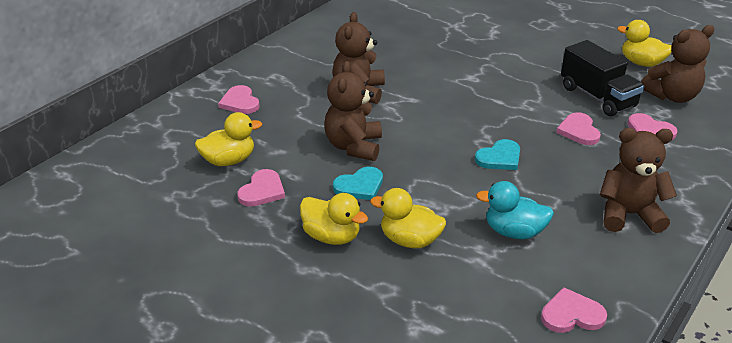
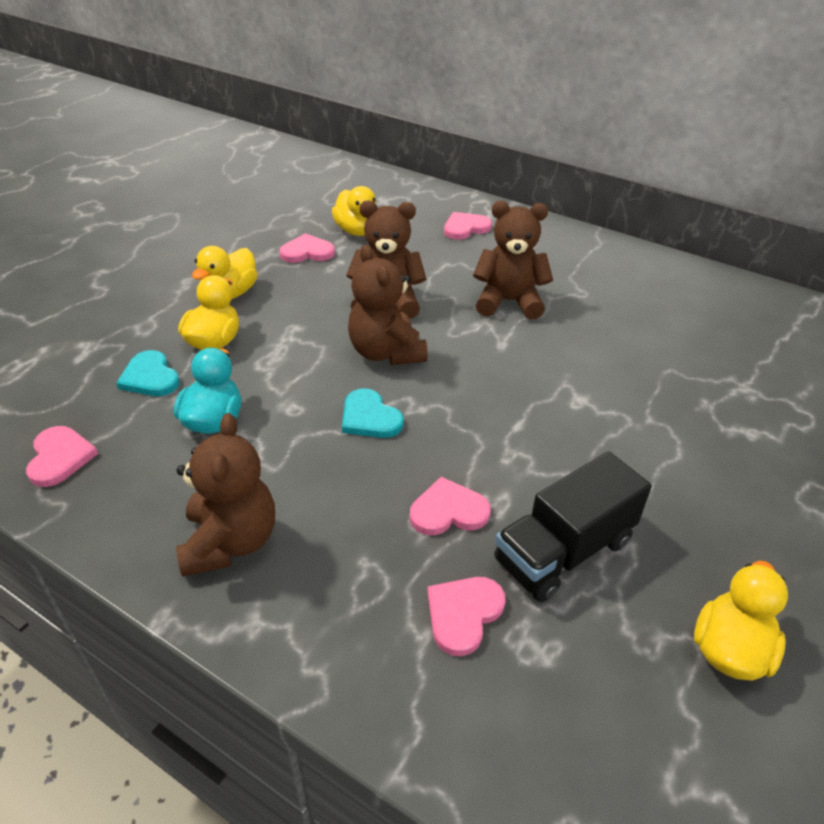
camera: 85 degrees right, 5 degrees up
pink heart [237,169,285,207] -> pink heart turned 150 degrees clockwise [279,233,335,263]
turquoise heart [333,167,383,200] -> turquoise heart moved to [116,350,180,396]
brown teddy bear [641,25,715,103] -> brown teddy bear moved to [348,245,428,365]

